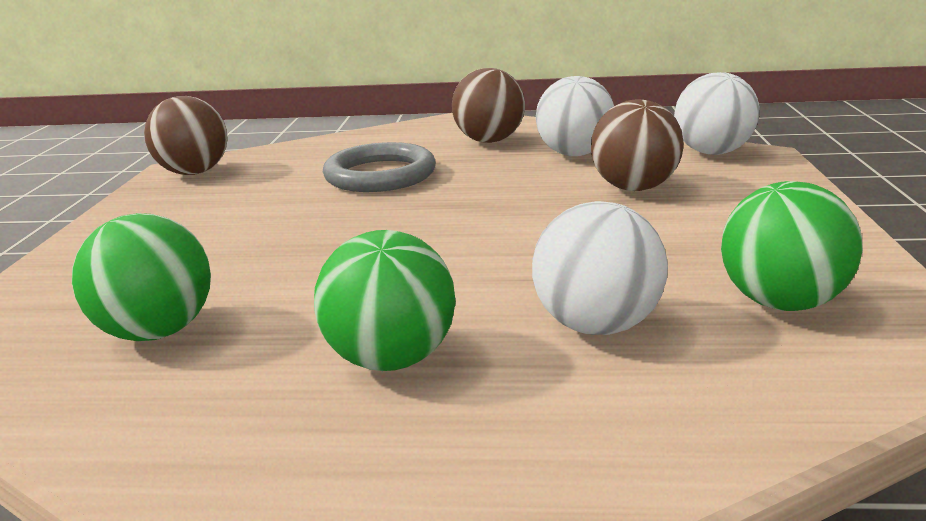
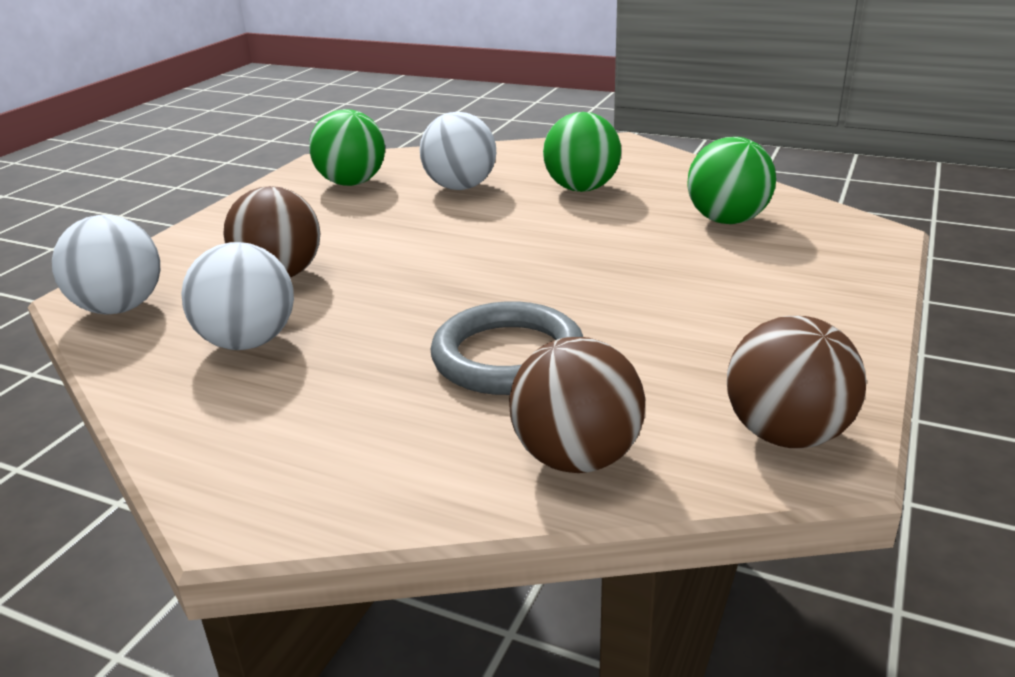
camera: 160 degrees left, 5 degrees up
brown ball [452,68,525,143] -> brown ball moved to [509,337,645,473]

